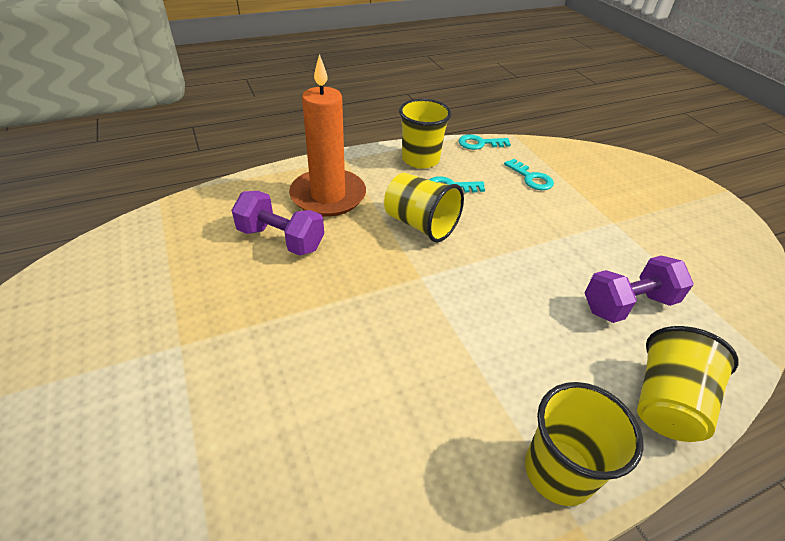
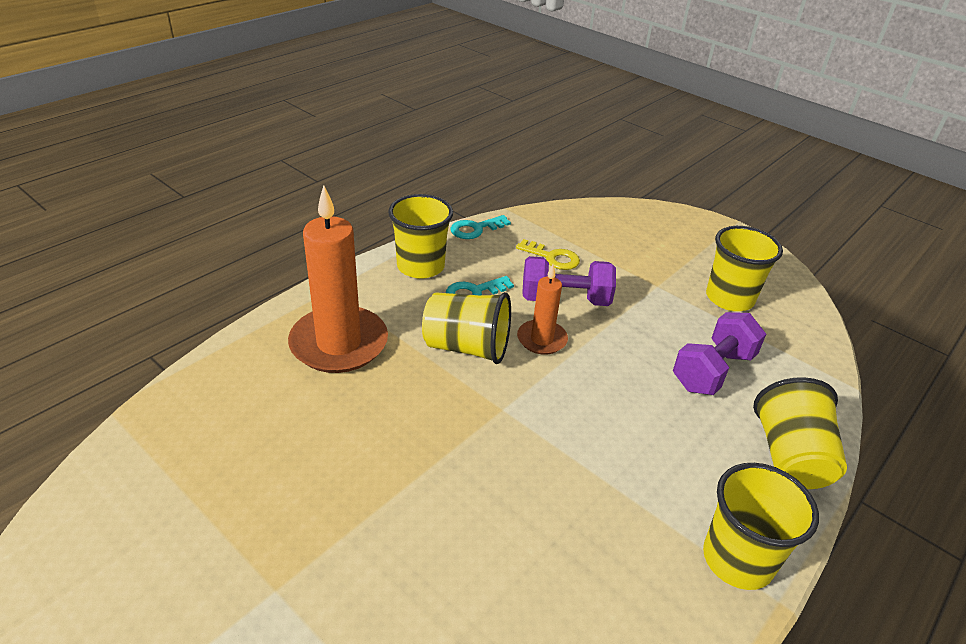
camera: 25 degrees left, 5 degrees down
purple dumbbell [232,191,324,256] -> purple dumbbell moved to [522,256,616,306]
turquoise key [504,159,554,190] -> yellow key [516,239,580,270]
none -> orange candle [517,264,568,355]
none -> yellow cup [706,226,783,311]

